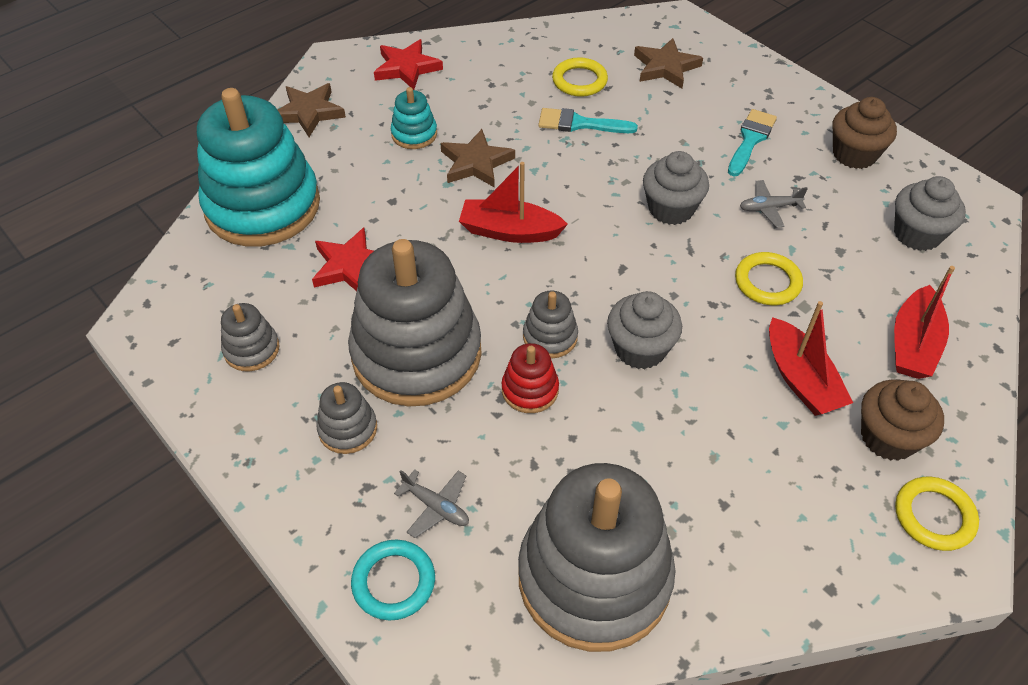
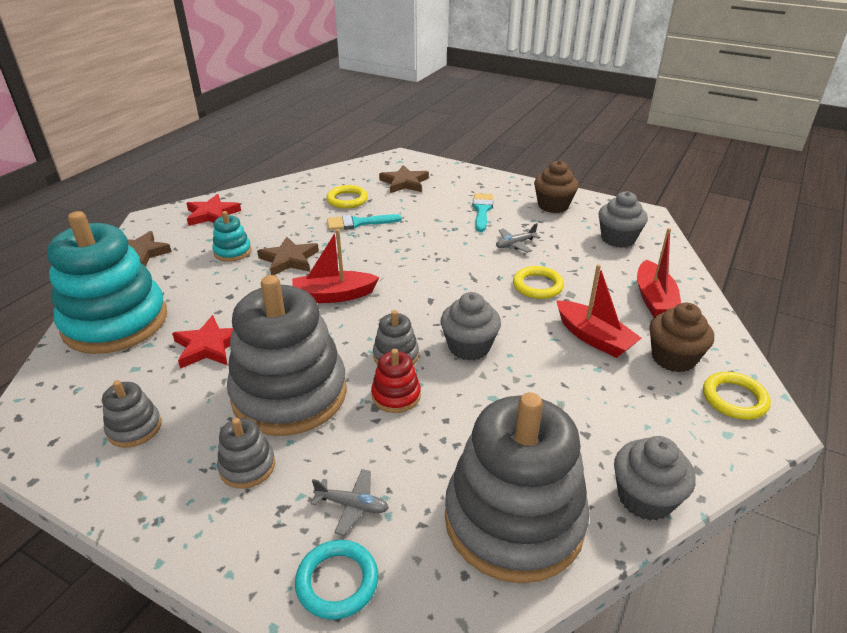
camera: 20 degrees left, 15 degrees down
grey cupcake [643,151,709,225] -> grey cupcake moved to [614,436,695,521]

